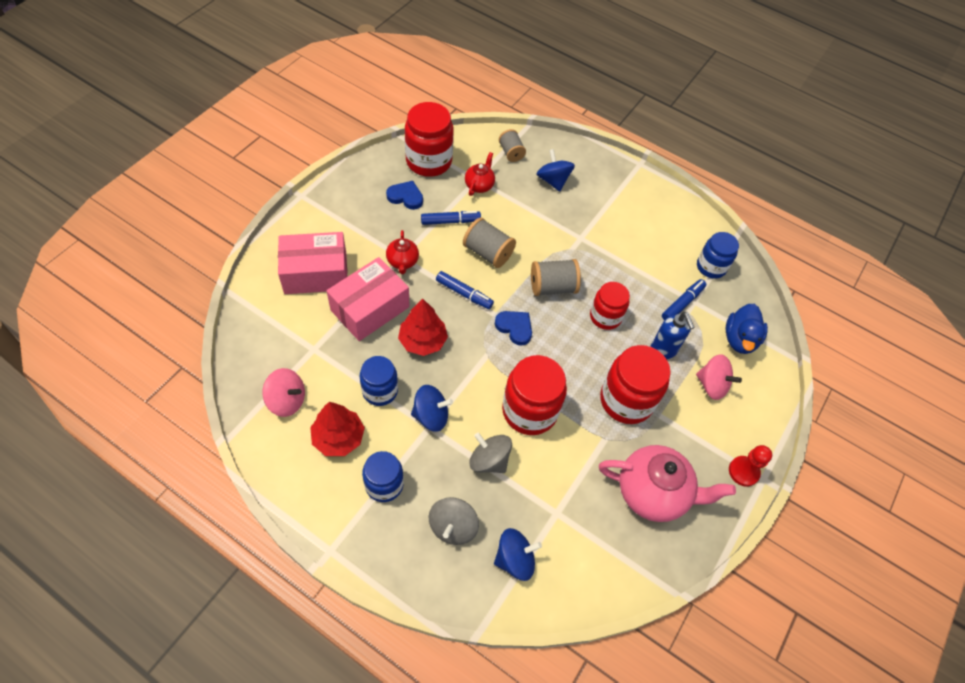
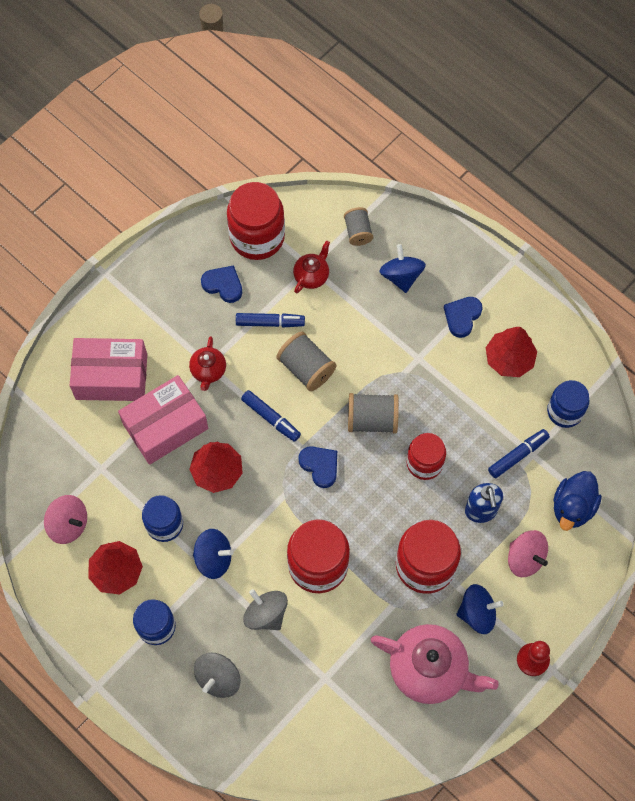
camera: 15 degrees right, 10 degrees up
blue spinning top [494,528,542,581] -> blue spinning top moved to [457,584,504,634]
none -> blue heart [444,297,483,338]
none -> red tree [486,327,537,377]

